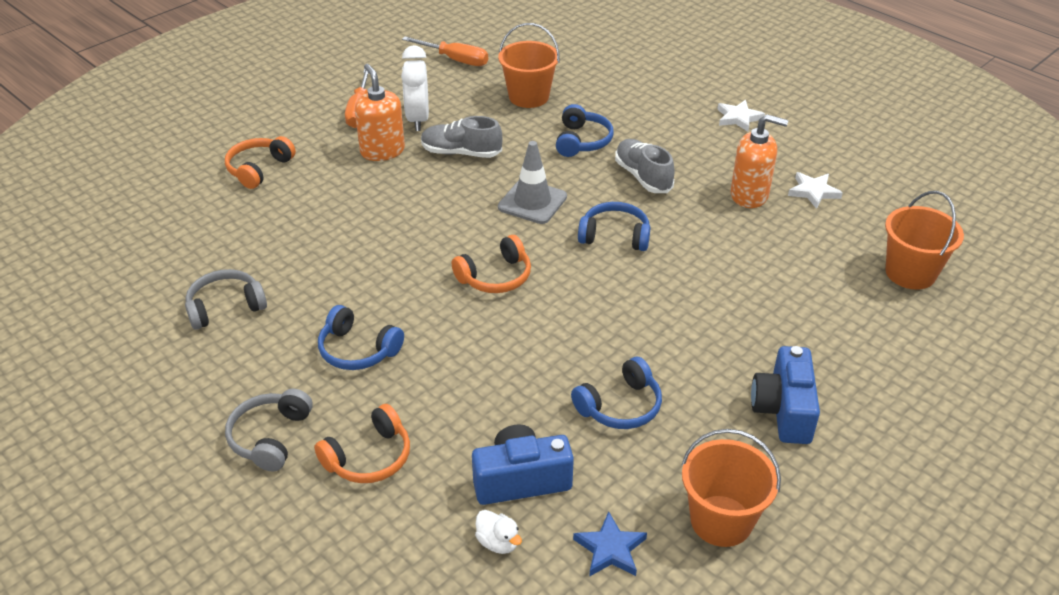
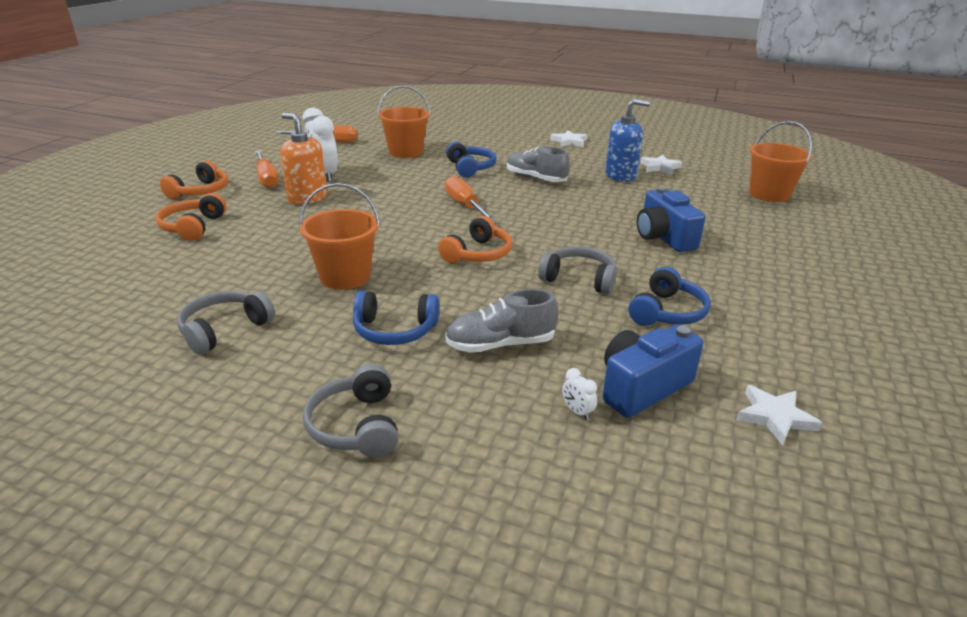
camera: 25 degrees left, 10 degrees down
orange headphones [314,404,410,483] -> orange headphones moved to [160,160,228,199]
grey shoe [421,116,503,158] -> grey shoe moved to [445,289,558,353]
white duck [475,510,522,554] -> none
grey traffic cone [498,141,567,224] -> orange screwdriver [445,176,496,221]
blue star [573,511,647,577] -> white star [736,385,822,445]
blue headphones [578,202,650,251] -> none
orange bucket [682,429,781,547] -> orange bucket moved to [299,183,380,290]
orange soap dispenser [731,114,788,208] -> blue soap dispenser [605,99,650,182]
blue camera [751,346,820,444] -> blue camera moved to [637,187,706,252]
none -> grey headphones [538,246,617,294]
none -> white clock [562,368,597,420]

